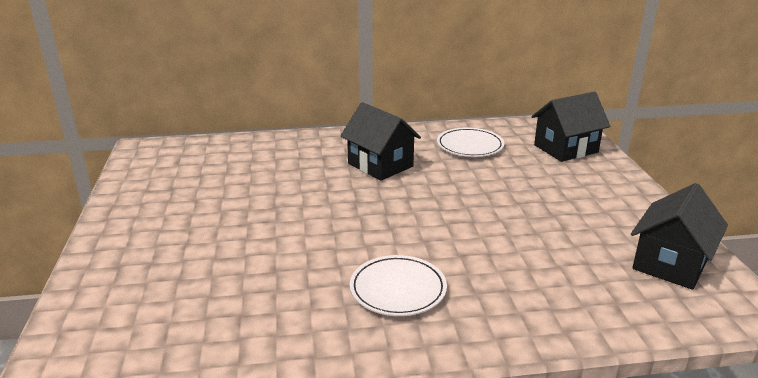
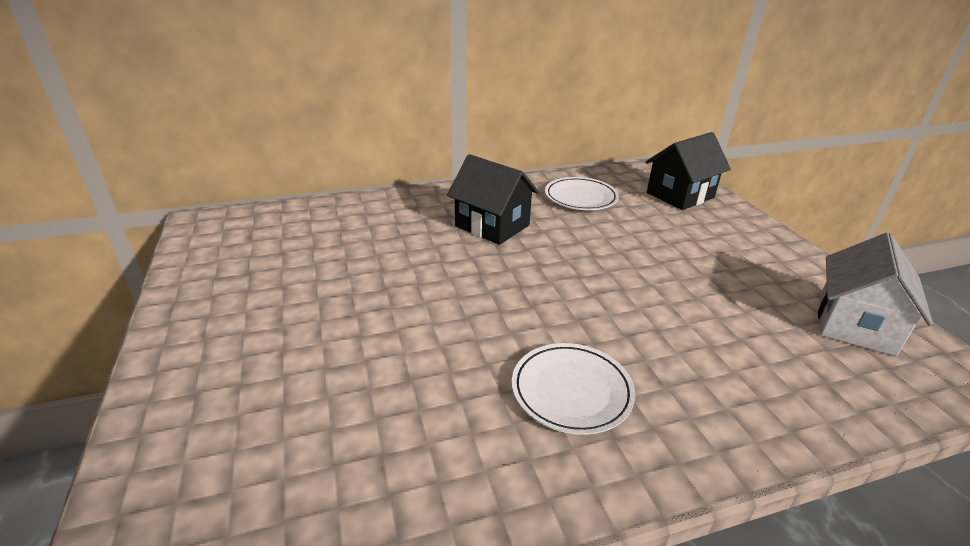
camera: 10 degrees left, 5 degrees up
black house [631,183,728,290] -> white house [818,233,933,356]

